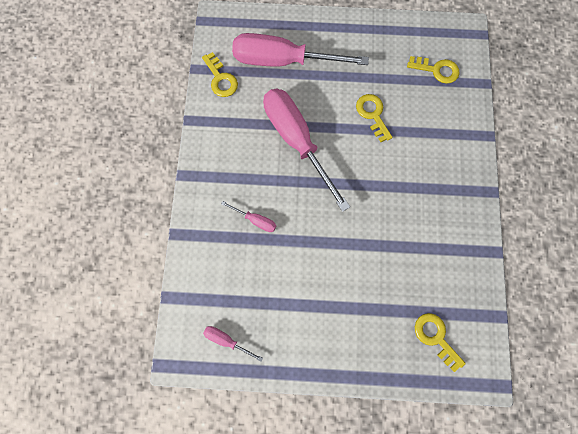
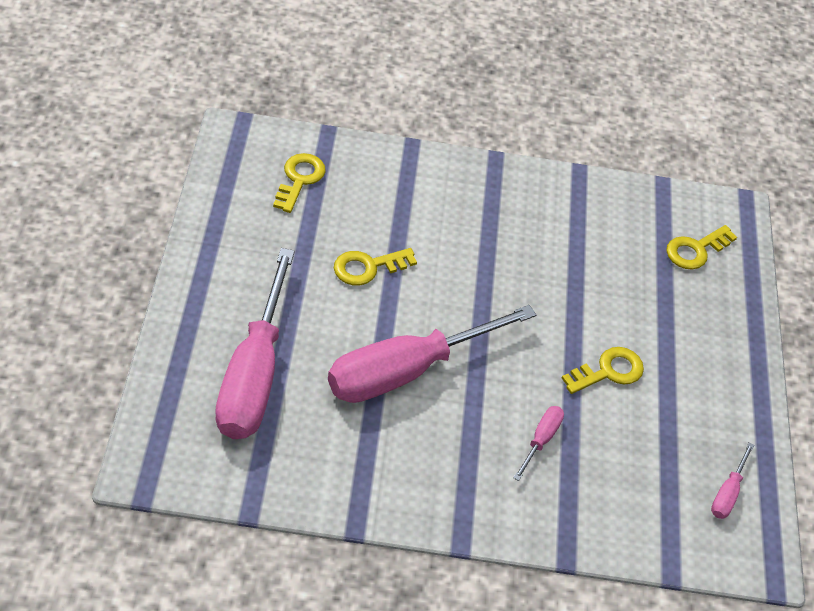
camera: 95 degrees left, 25 degrees down
yellow key [202,52,238,97] -> yellow key moved to [562,347,644,394]

